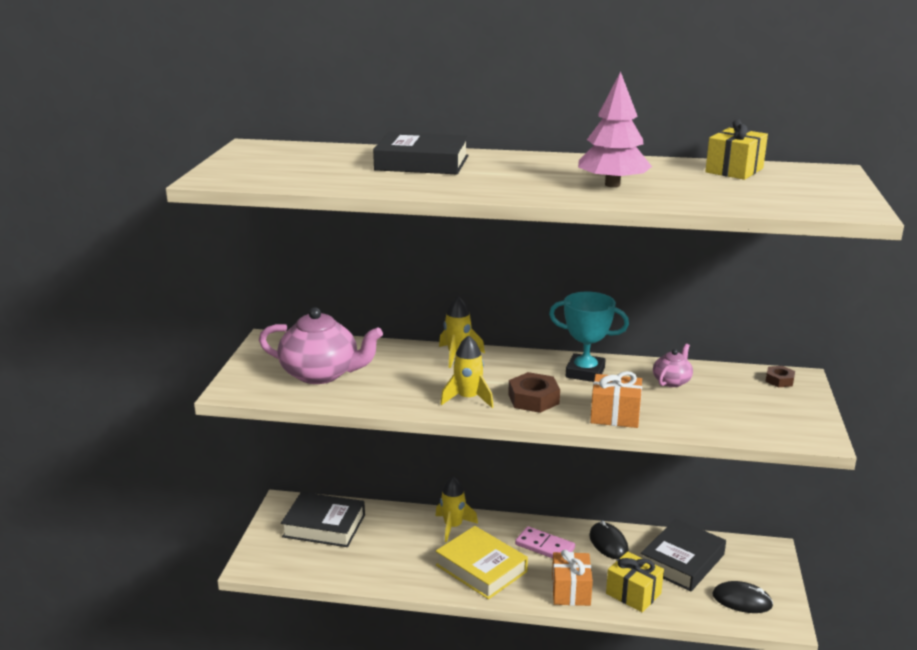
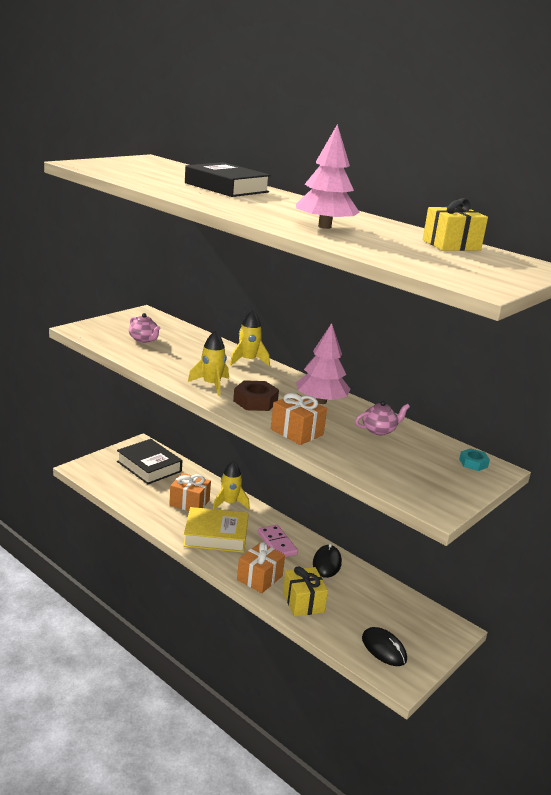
camera: 30 degrees right, 0 degrees up
pink teapot [259,307,383,384] -> pink teapot [129,313,160,343], size x0.50
yellow book [436,526,528,599] -> yellow book turned 75 degrees counterclockwise [183,507,249,553]
turquoise trophy [549,292,629,382] -> pink tree [296,323,350,404]
black book [641,519,726,591] -> none
brown nut [765,366,795,387] -> turquoise nut [459,448,490,471]
none -> orange gift [169,473,211,511]

